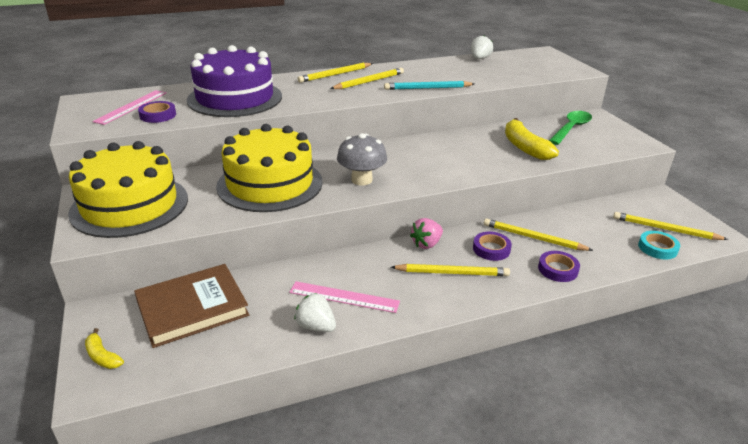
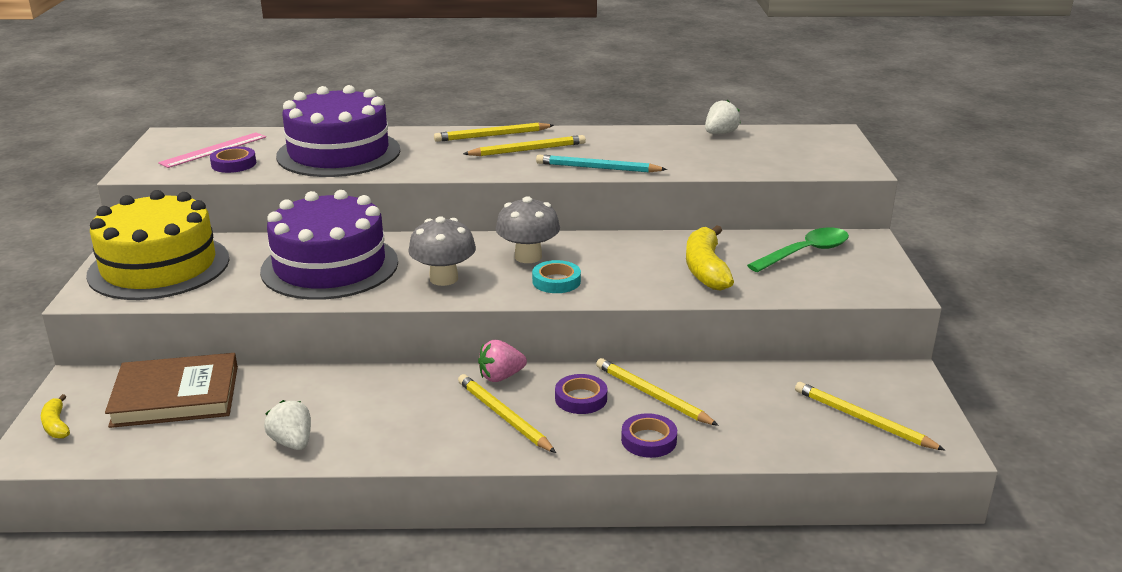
camera: 20 degrees right, 5 degrees down
yellow cake [216,124,323,212] -> purple cake [260,190,398,300]
pink ruler [289,281,400,313] -> none
yellow pencil [391,264,510,276] -> yellow pencil turned 150 degrees counterclockwise [458,374,556,453]
turquoise tape [638,231,680,259] -> turquoise tape moved to [532,260,581,293]
none -> grey mushroom [496,196,560,263]

